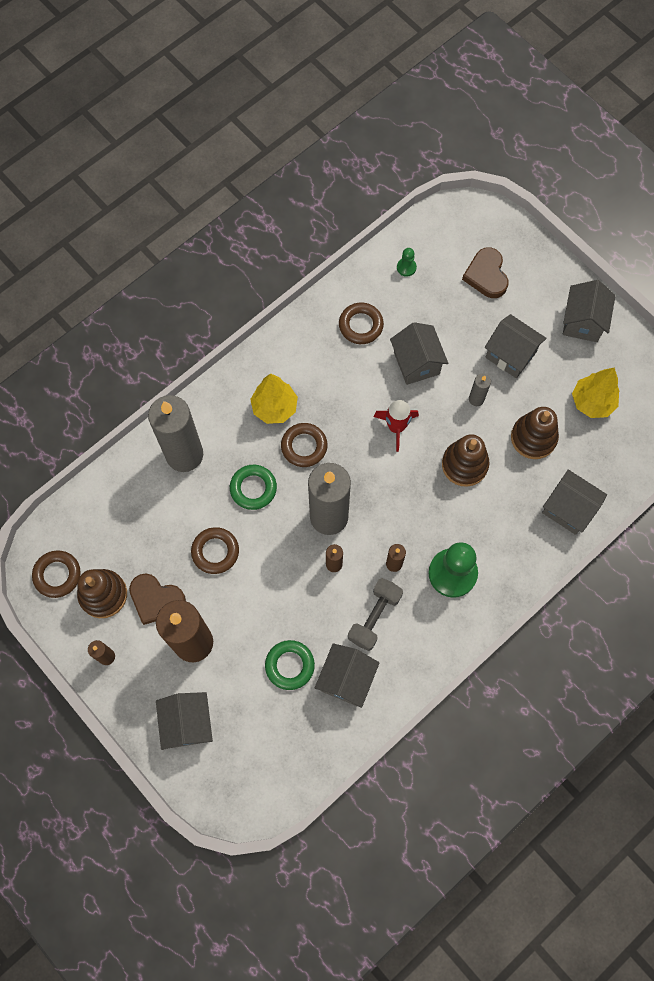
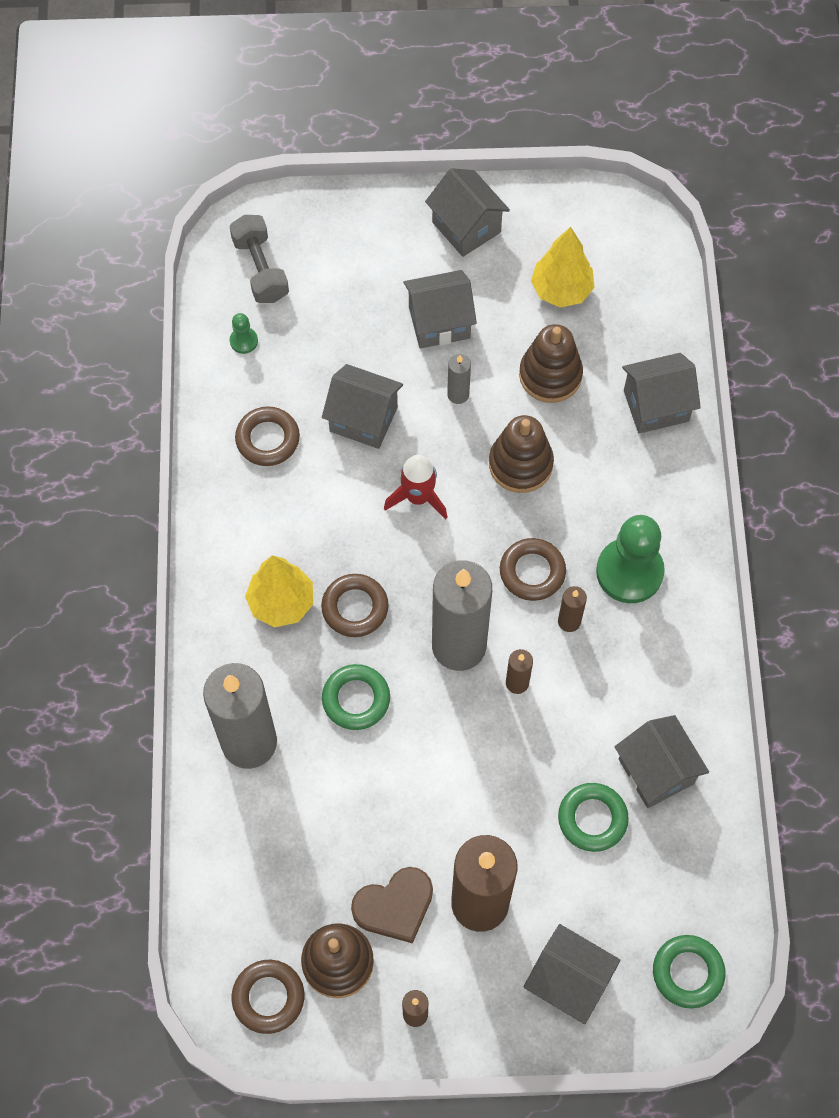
camera: 50 degrees left, 5 degrees down
brown ring [191,527,239,574] -> brown ring moved to [500,538,566,601]
grey dumbbell [348,578,403,651] -> grey dumbbell moved to [230,215,289,303]
brown heart [462,247,508,298] -> none
none -> green ring [653,935,726,1008]

